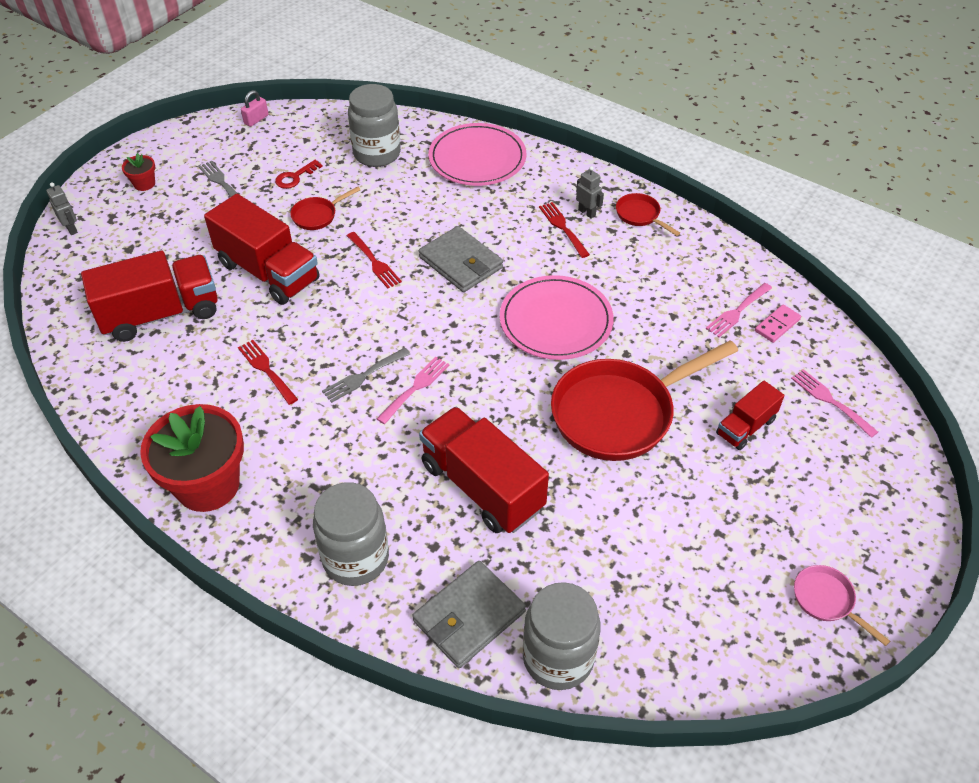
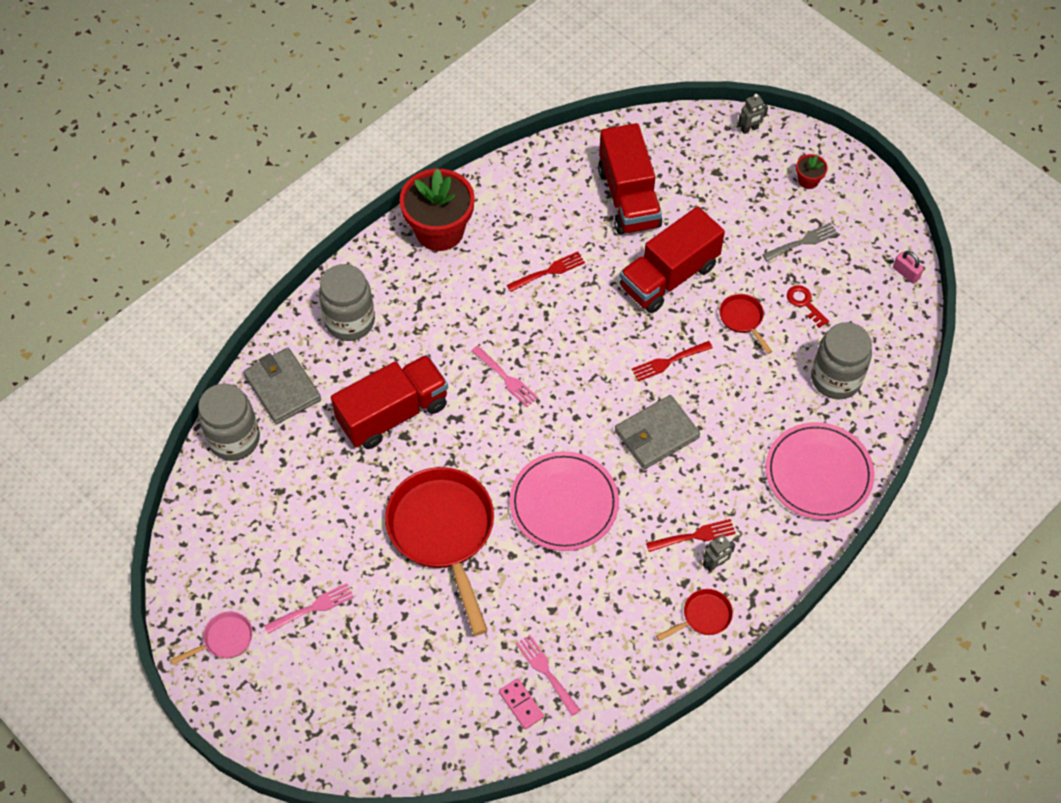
camera: 100 degrees right, 10 degrees up
grey fork [322,348,410,403] -> none
red truck [716,381,784,450] -> none
pink fork [791,369,878,438] -> pink fork moved to [264,583,354,634]

